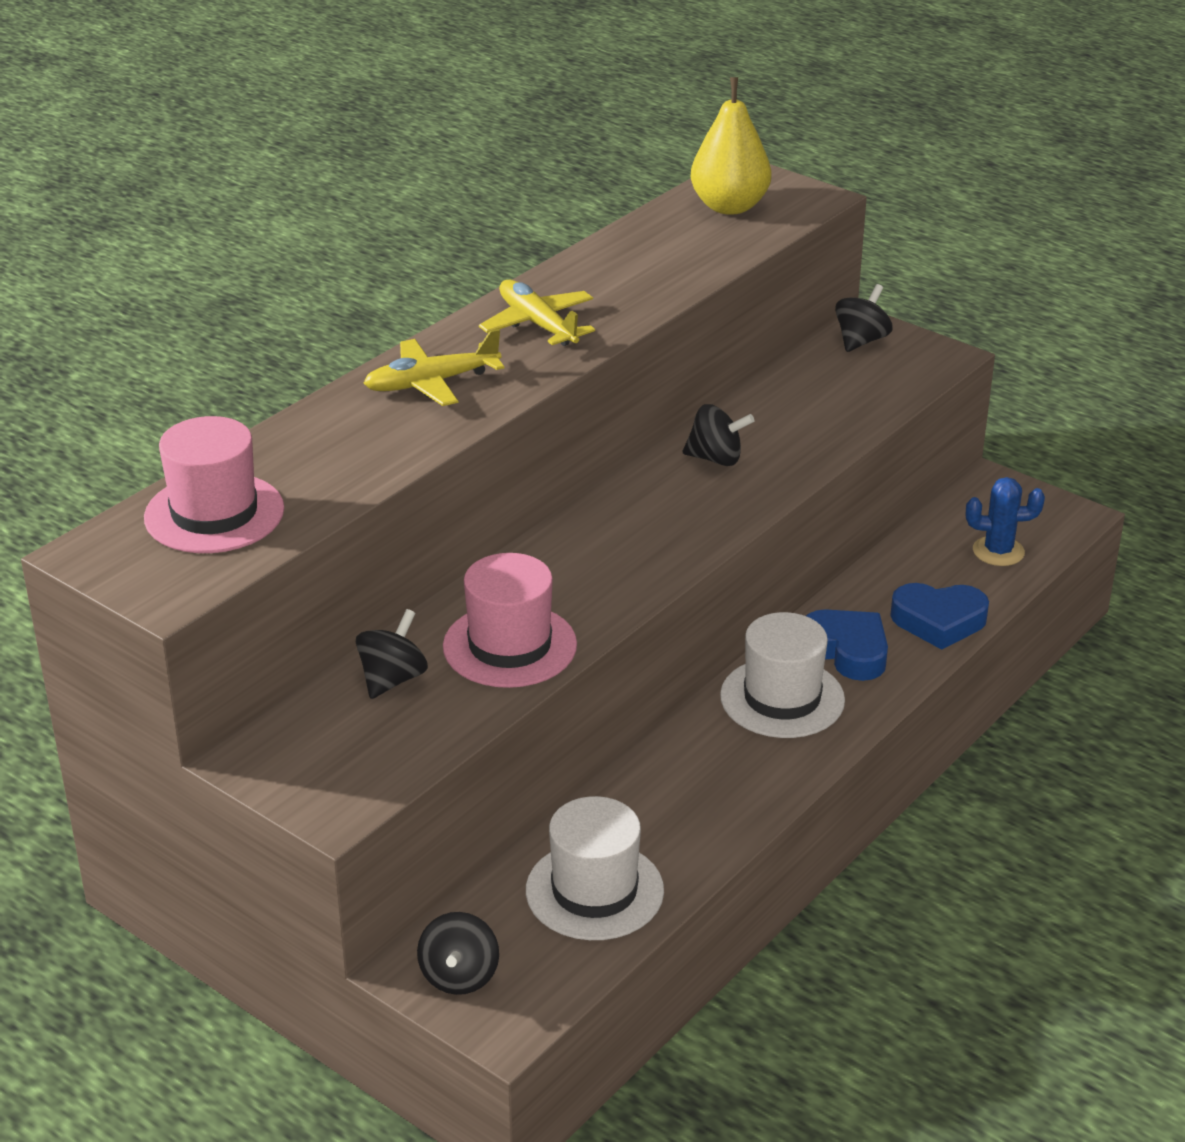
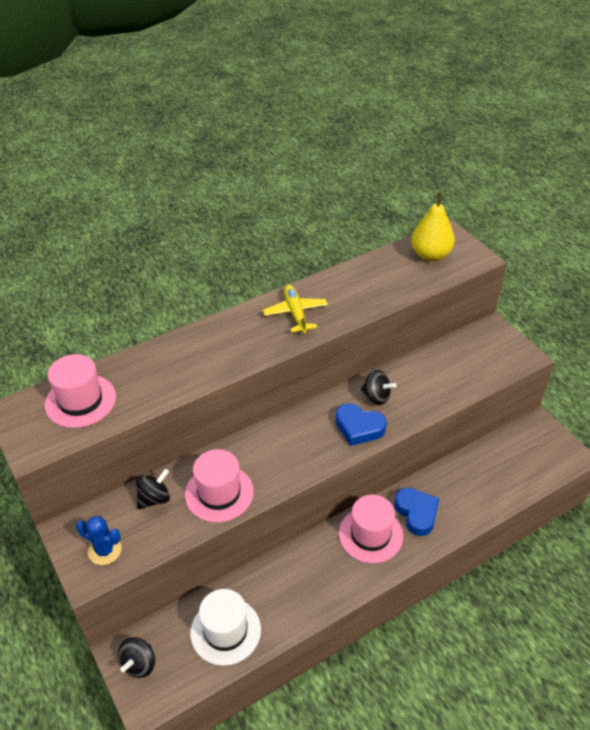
camera: 20 degrees right, 10 degrees up
yellow plane [364,329,504,406] -> none
white hat [720,612,845,738] -> pink hat [339,495,403,563]
black spinning top [835,284,893,352] -> none
blue heart [890,583,989,650] -> blue heart moved to [336,403,387,446]
blue cactus [966,477,1045,566] -> blue cactus moved to [76,516,122,565]

